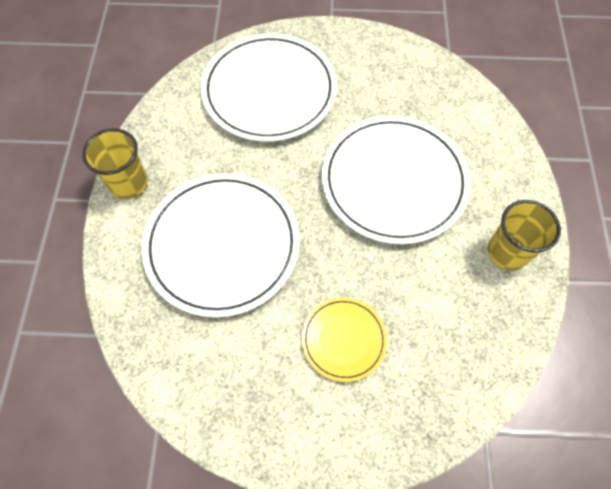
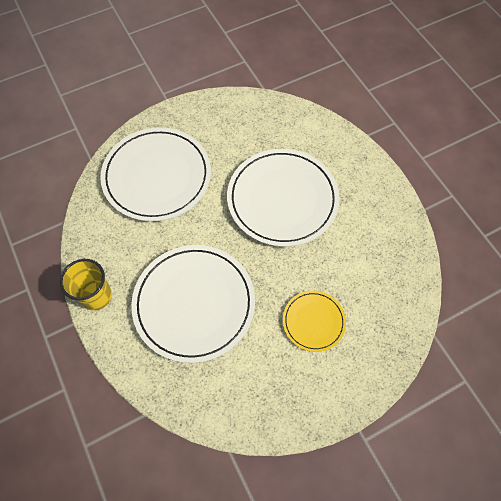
camera: 30 degrees left, 0 degrees up
yellow cup [488,200,561,270] -> none

